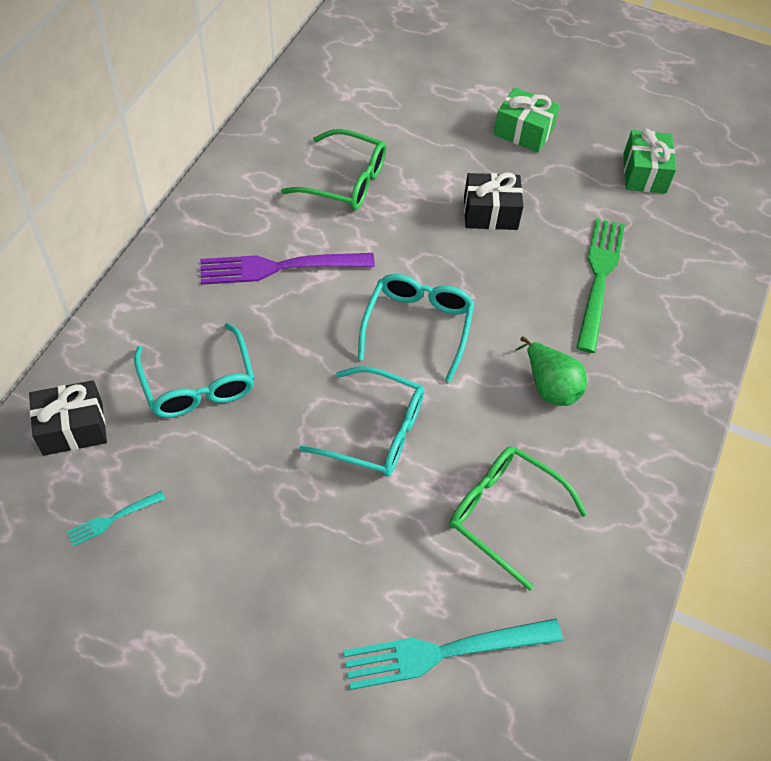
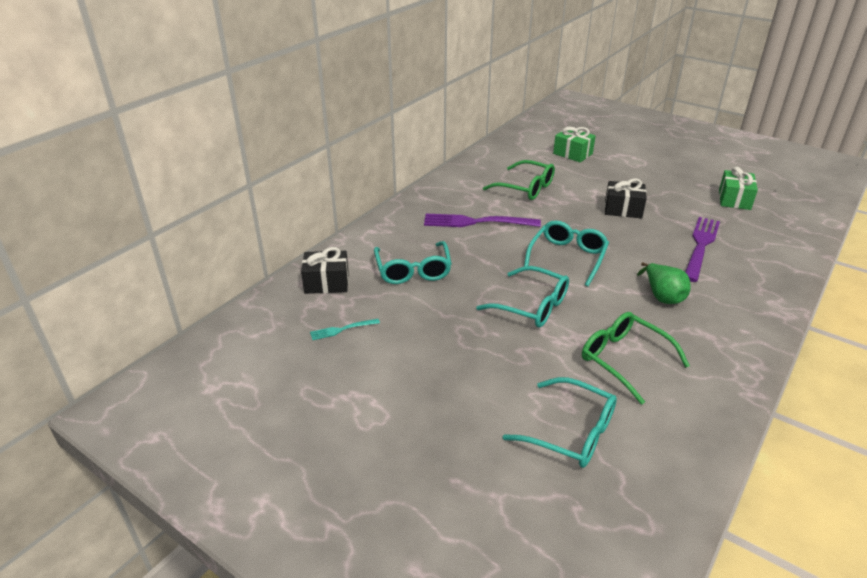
camera: 15 degrees right, 20 degrees down
turquoise fork [344,619,563,690] -> turquoise glasses [502,377,617,468]
green gift [494,87,560,152] -> green gift moved to [553,127,596,162]
green fork [576,218,625,353] -> purple fork [685,217,720,282]

